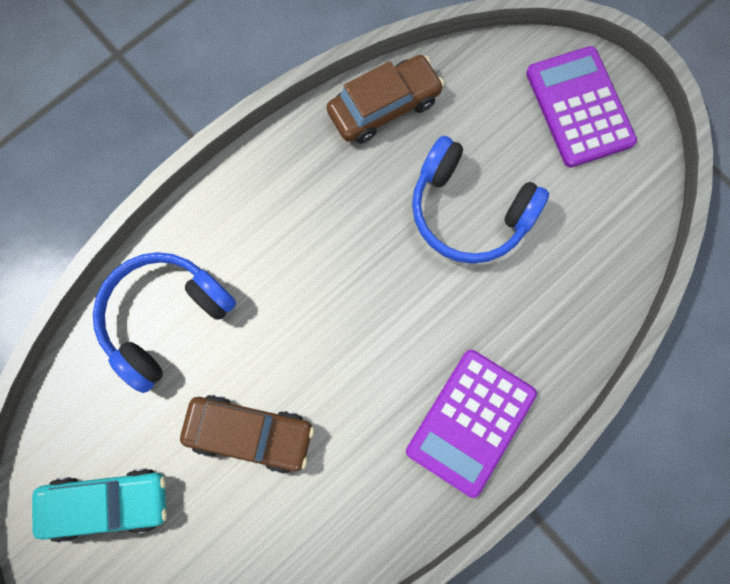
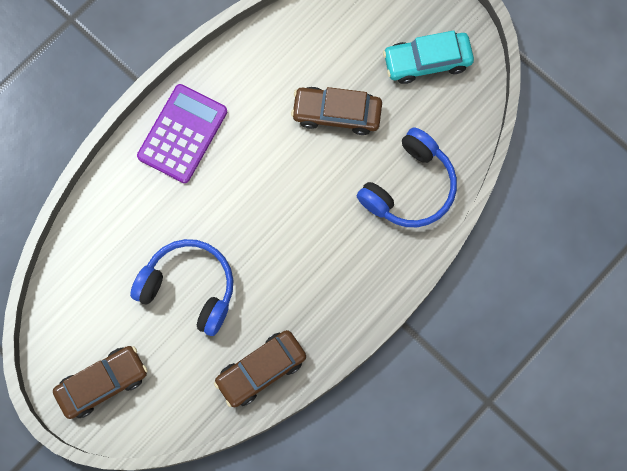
camera: 175 degrees right, 0 degrees up
purple calculator [526,46,637,168] -> brown car [53,346,148,419]

